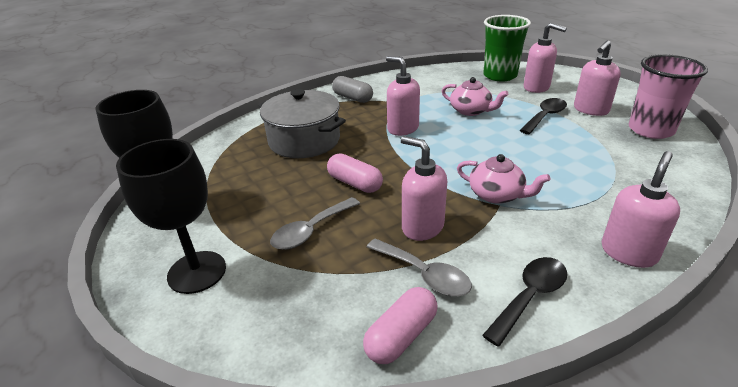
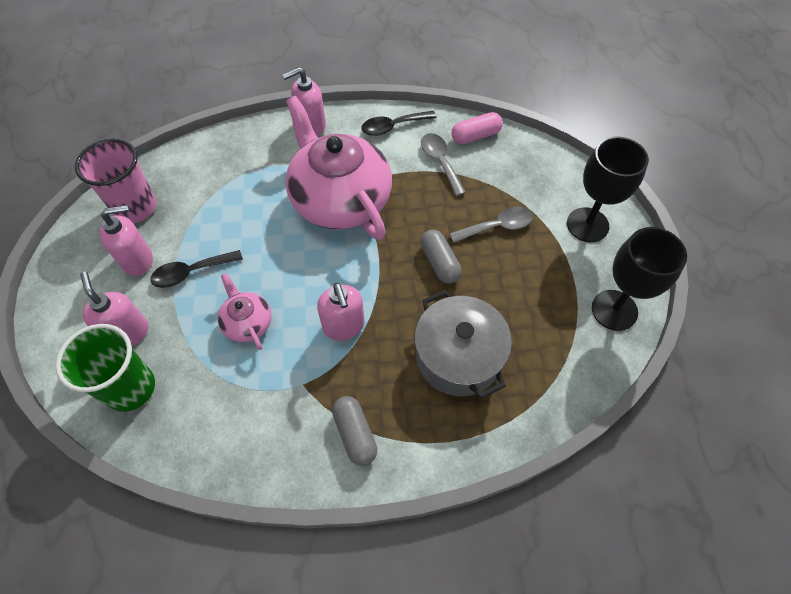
camera: 155 degrees left, 25 degrees up
pink capsule [327,154,383,193] -> grey capsule [420,230,462,284]
pink soap dispenser [401,136,447,241] -> none
pink teapot [457,154,550,204] -> pink teapot [286,96,392,240], size x2.22

